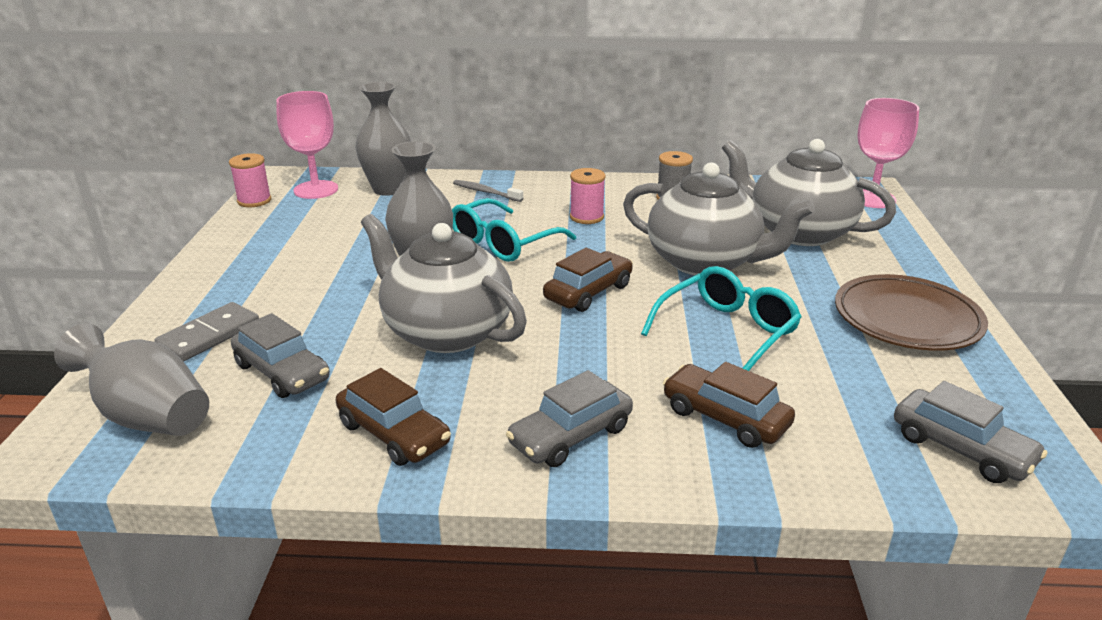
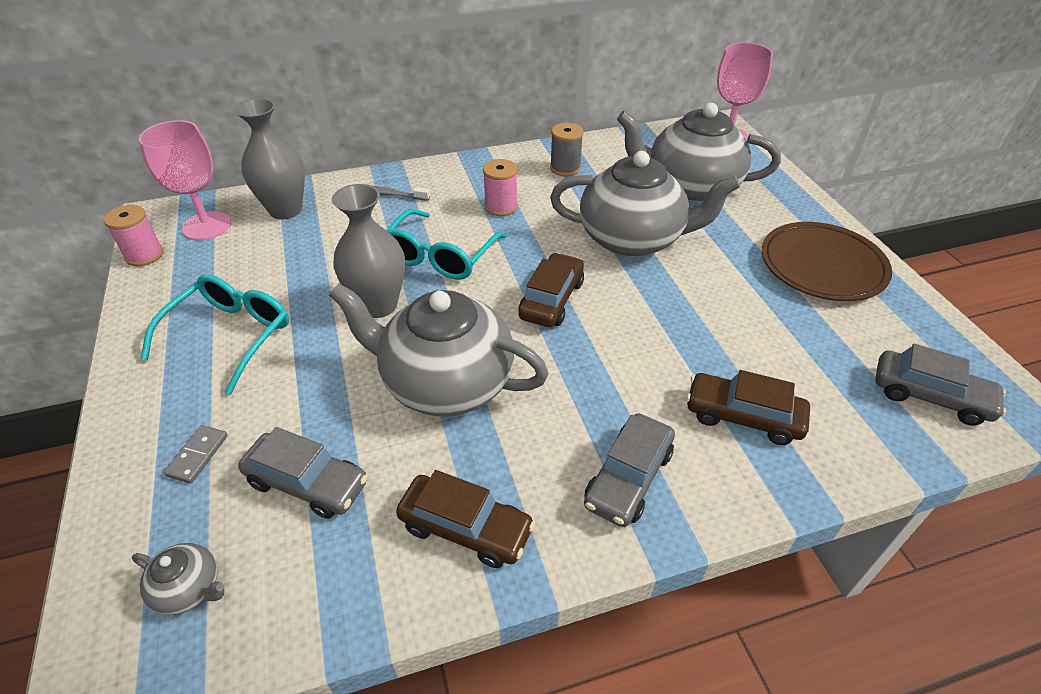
camera: 20 degrees left, 15 degrees up
grey vase [54,323,209,436] -> grey teapot [132,543,224,615]
grey domino [155,302,259,362] -> grey domino [164,425,228,484], size x0.62
turquoise glasses [641,266,802,371] -> turquoise glasses moved to [140,274,289,395]

